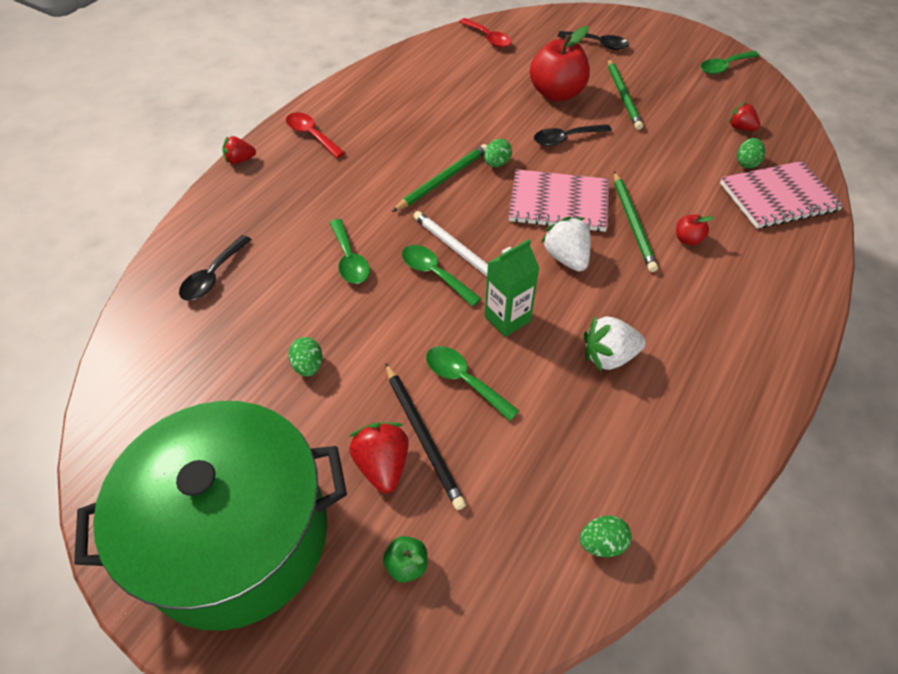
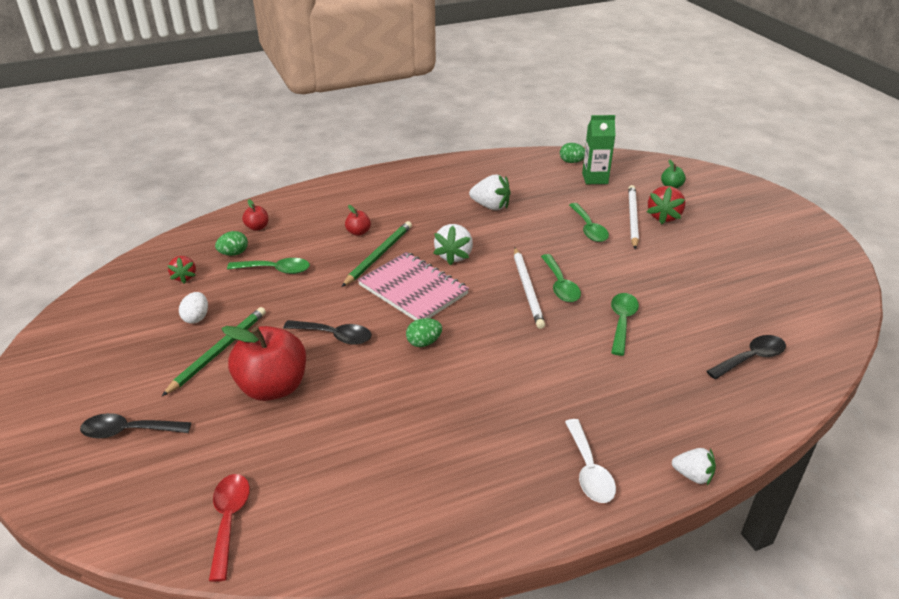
camera: 145 degrees left, 15 degrees down
green pot [74,401,347,631] -> none
red strawberry [222,136,256,164] -> white strawberry [672,448,716,485]
red spoon [286,112,345,158] -> white spoon [565,419,616,503]
green egg [288,337,322,377] -> none
black pencil [385,363,466,510] -> white pencil [628,185,639,249]
green pencil [392,144,487,212] -> none
green carton [484,239,539,337] -> green carton moved to [582,115,616,184]
black spoon [558,31,629,50] -> black spoon turned 60 degrees counterclockwise [80,413,191,438]
green spoon [700,51,760,74] -> green spoon moved to [227,258,310,274]
pink notebook [720,161,844,229] -> red apple [242,199,268,231]
none -> white egg [179,292,208,323]

